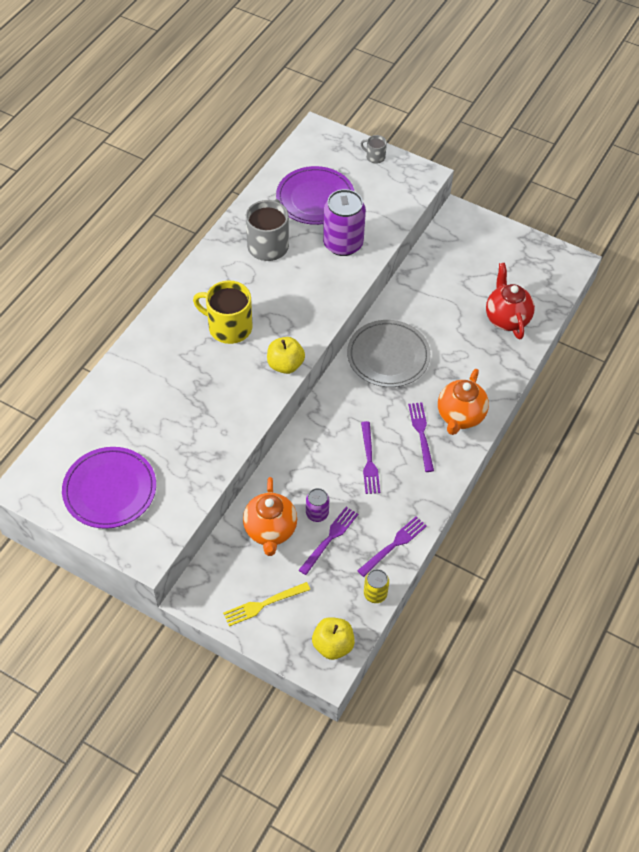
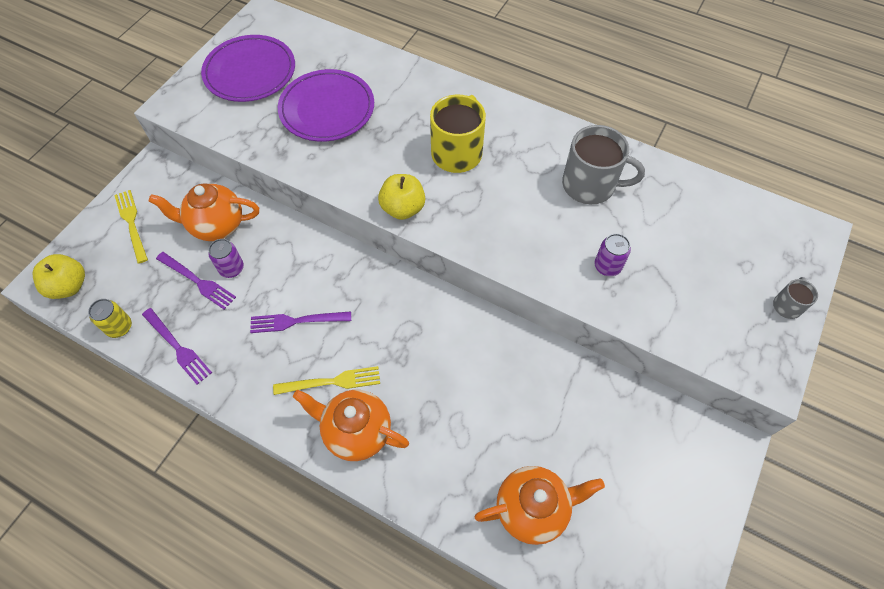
camera: 90 degrees right, 5 degrees up
purple plate [276,166,354,225] -> purple plate moved to [278,69,374,142]
purple can [323,189,366,256] -> purple can [595,234,631,276], size x0.51
grey plate [347,320,431,387] -> none
purple fork [408,402,434,472] -> yellow fork [273,366,380,395]
red teapot [486,263,535,339] -> orange teapot [474,466,605,545]

